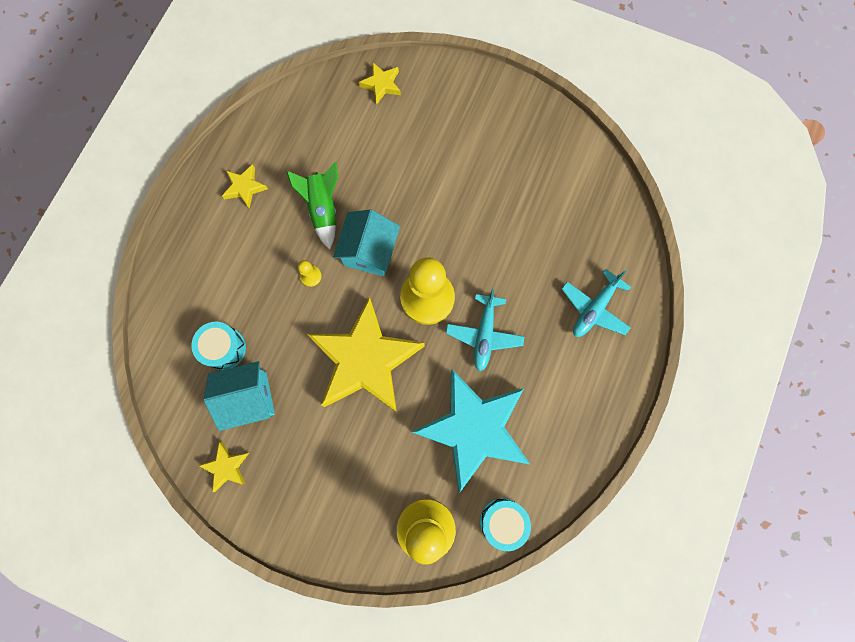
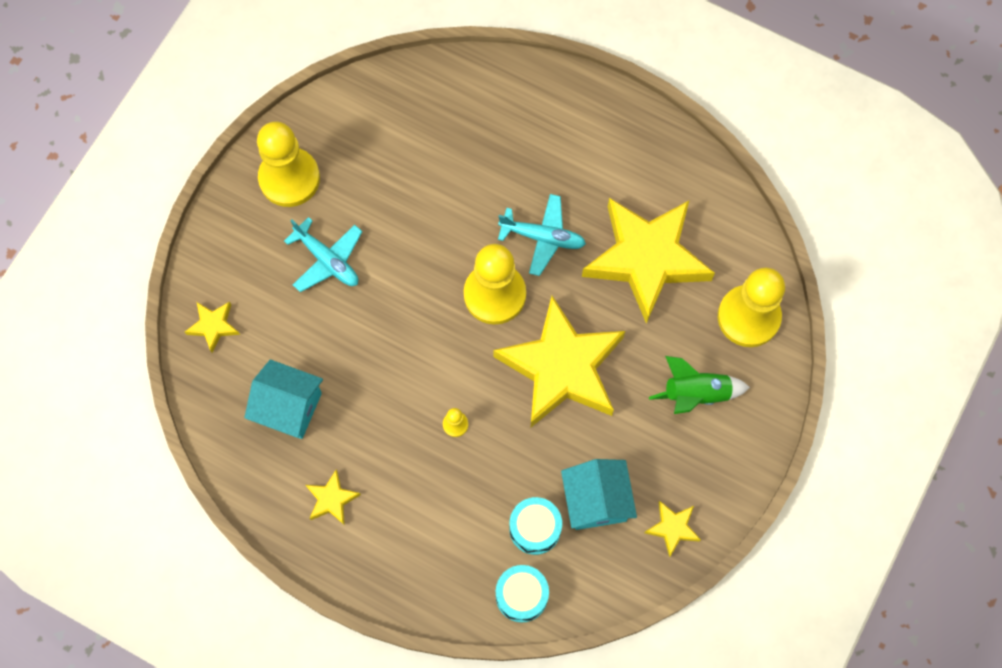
camera: 85 degrees left, 5 degrees down
green rocket [286,162,338,249] -> green rocket moved to [649,356,750,414]
turquoise house [333,209,400,276] -> turquoise house moved to [244,360,323,439]
turquoise star [412,369,531,493] -> yellow star [582,198,715,324]
turquoise drum [480,498,531,551] -> turquoise drum moved to [496,565,549,623]
turquoise plane [562,269,631,337] -> turquoise plane moved to [284,217,362,292]
none -> yellow pawn [257,122,320,207]

